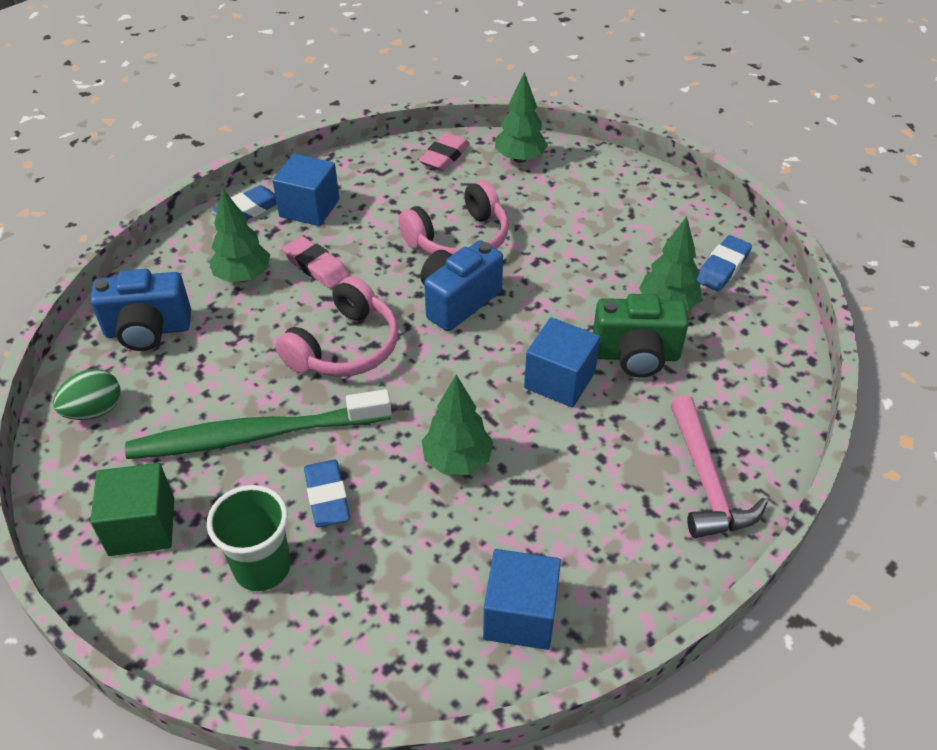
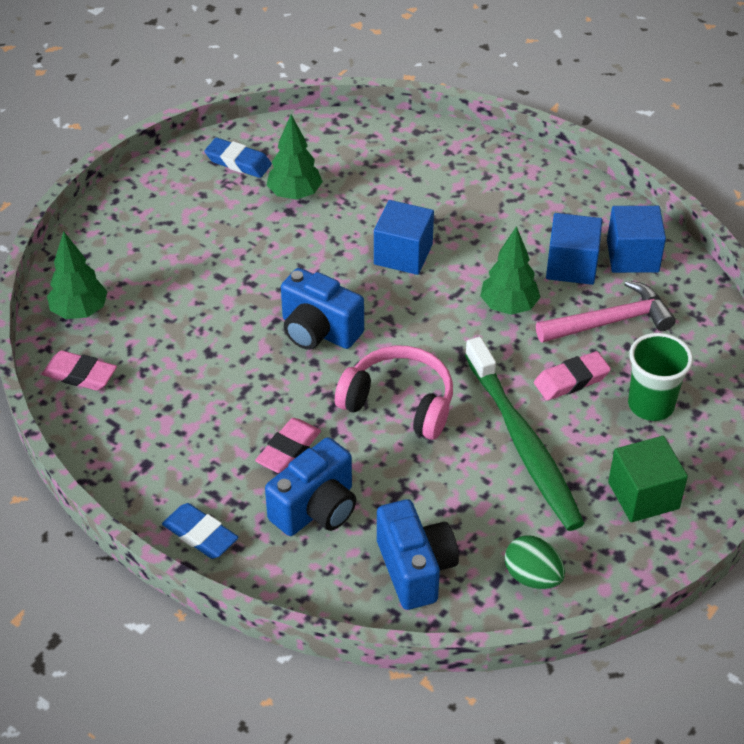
camera: 100 degrees left, 0 degrees up
green tree [209,188,270,282] -> blue camera [265,437,356,536]
blue cube [273,154,339,226] -> blue cube moved to [546,213,602,285]
blue eraser [304,460,350,527] -> pink eraser [534,351,611,401]
pink headphones [398,180,509,255] -> none
green camera [593,294,689,377] -> none
pink hammer [671,395,768,538] -> pink hammer moved to [536,280,676,343]

